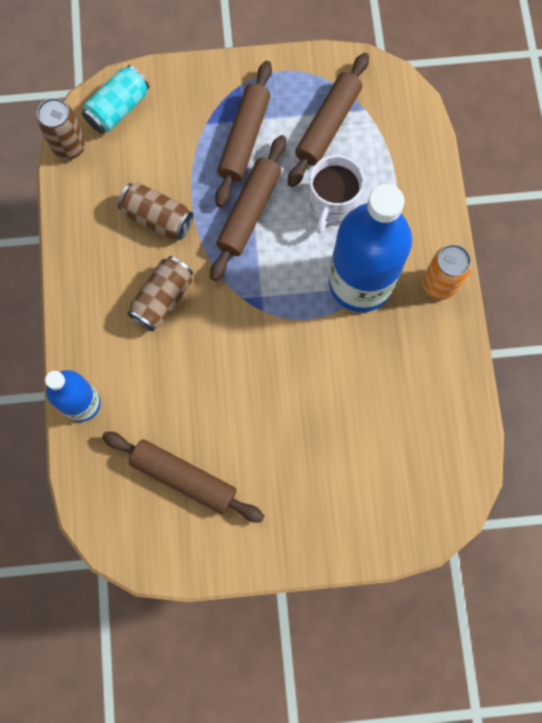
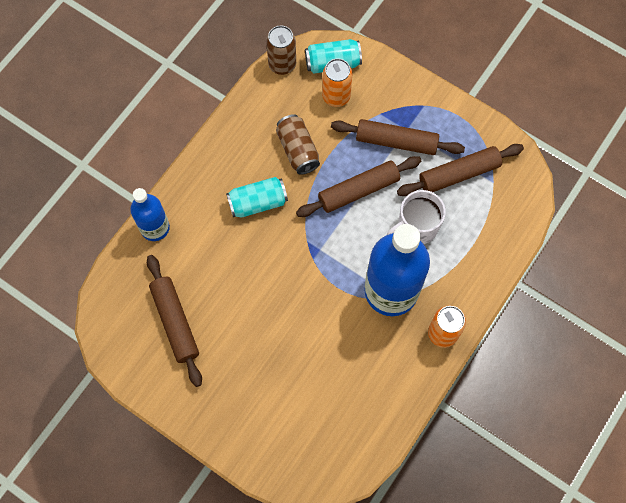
camera: 40 degrees right, 5 degrees down
brown can [127,256,193,331] -> turquoise can [226,177,288,218]
brown rolling pin [215,61,272,207] -> brown rolling pin turned 45 degrees clockwise [331,119,465,155]
none -> orange can [322,58,352,107]

